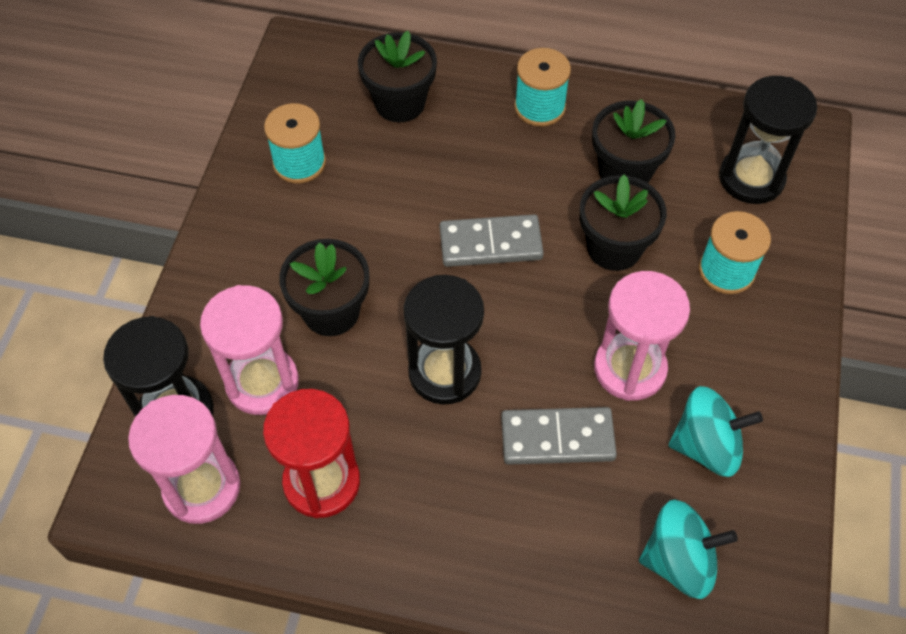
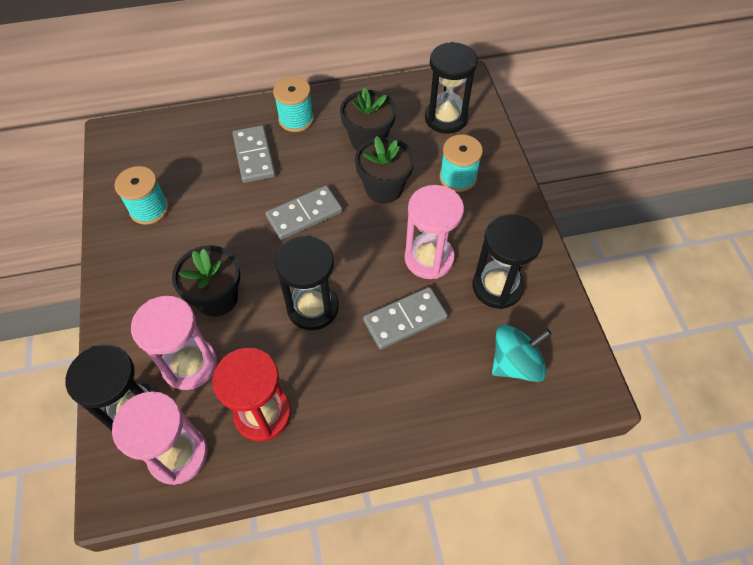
camera: 25 degrees left, 0 degrees up
black flower pot [358,31,437,122] -> none
turquoise spinning top [669,386,763,477] -> black hourglass [473,214,543,309]
none -> grey domino [232,125,276,183]

